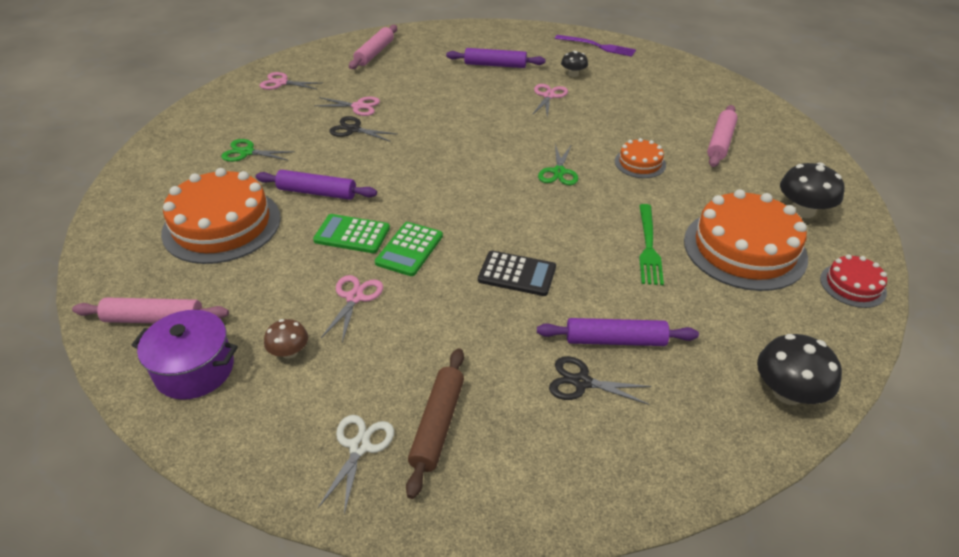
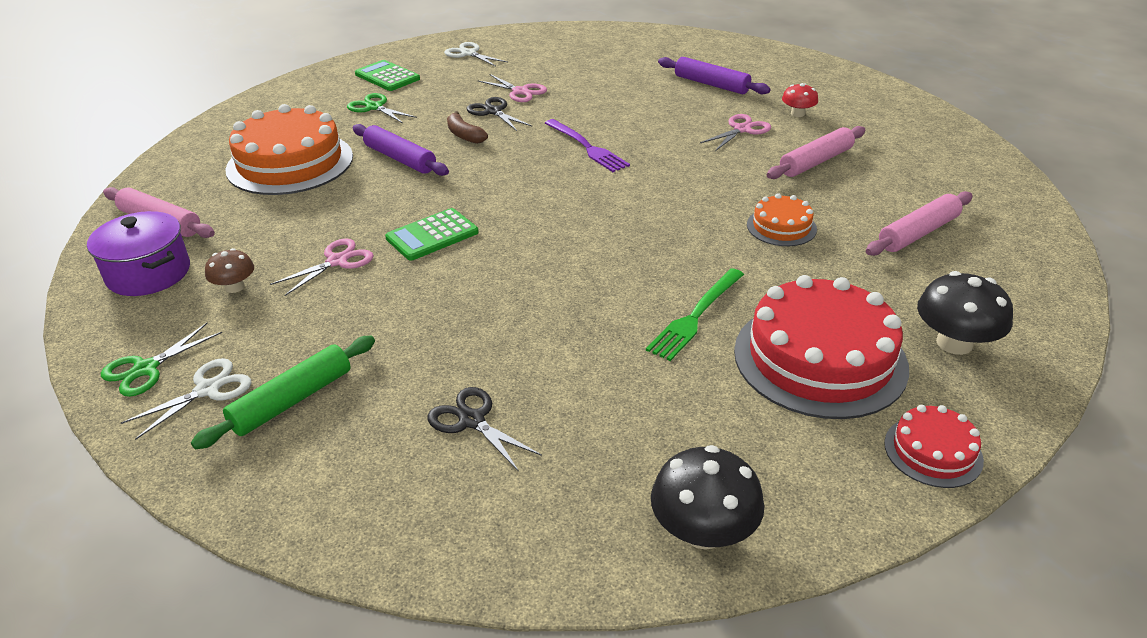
camera: 30 degrees right, 5 degrees down
pink scissors [260,72,320,90] -> white scissors [444,42,507,67]
green calculator [313,214,390,253] -> green calculator moved to [355,60,420,91]
pink rolling pin [349,25,397,69] -> pink rolling pin moved to [767,126,865,179]
brown rolling pin [406,348,464,499] -> green rolling pin [191,336,375,449]
black calculator [478,251,556,296] -> none
purple rolling pin [537,318,699,346] -> none
green scissors [538,144,578,185] -> green scissors moved to [101,323,222,397]
purple fork [555,35,636,57] -> purple fork moved to [545,119,630,172]
black mushroom [561,51,588,77] -> red mushroom [782,83,818,117]
orange cake [684,189,808,291] -> red cake [734,275,909,419]
none -> brown banana [447,111,488,144]

